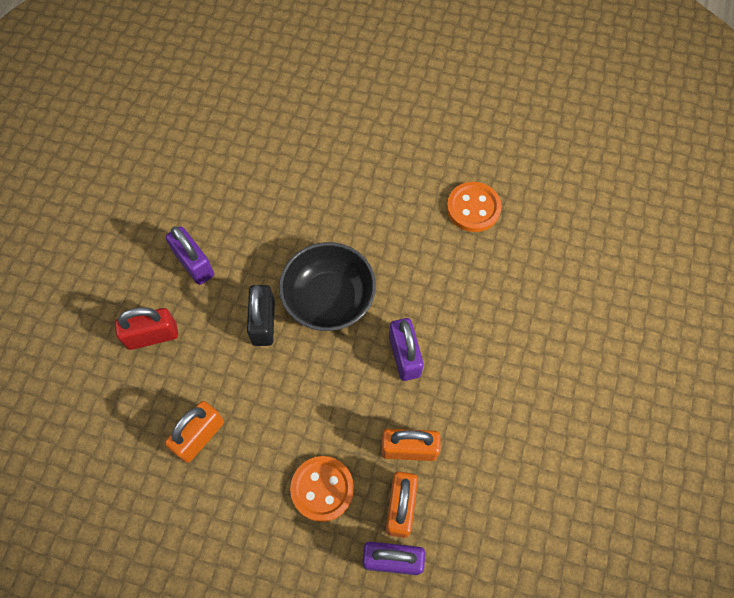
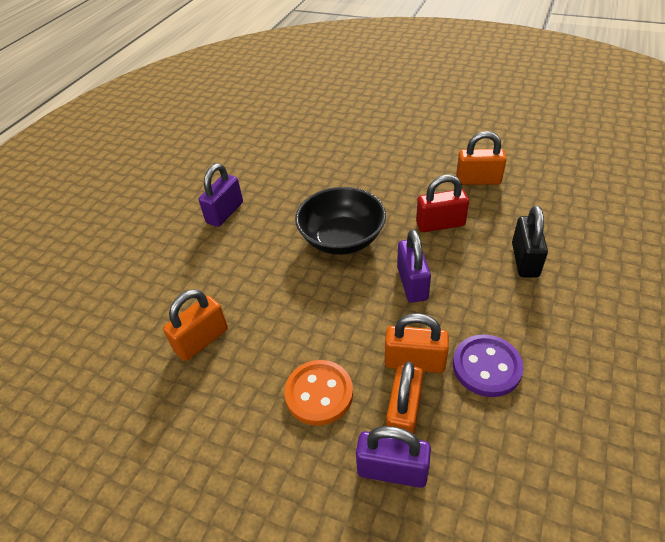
camera: 10 degrees right, 20 degrees down
red padlock [115,307,178,350] -> red padlock moved to [416,175,469,232]
purple padlock [166,226,214,285] -> purple padlock turned 60 degrees clockwise [199,163,243,227]
black padlock [247,285,275,346] -> black padlock moved to [512,206,548,278]
orange button [447,182,501,232] -> orange padlock [456,131,507,185]
none -> purple button [453,334,524,397]

